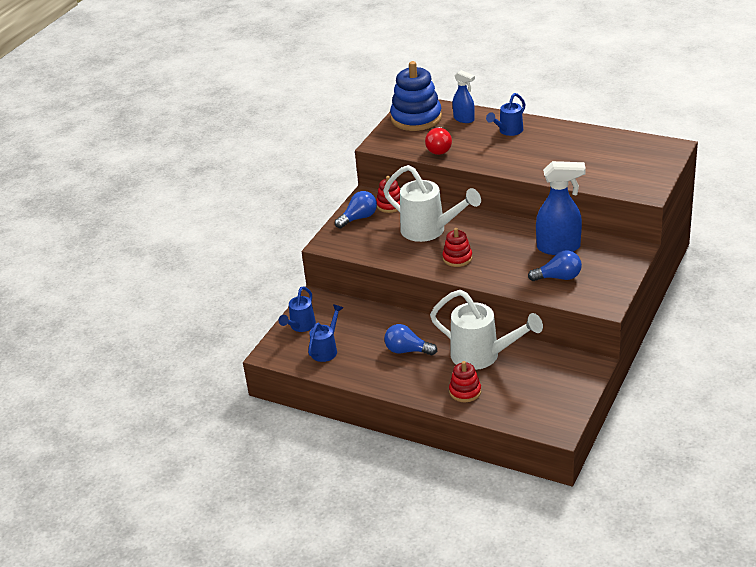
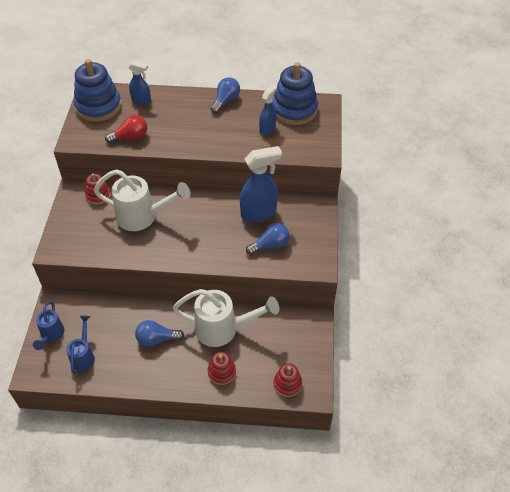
camera: 25 degrees left, 15 degrees up
blue light bulb [335,191,377,229] -> blue light bulb moved to [211,77,240,113]
red light bulb [425,127,452,155] -> red light bulb turned 90 degrees counterclockwise [105,115,147,143]
red stacking toy [442,228,472,267] -> red stacking toy moved to [274,363,302,397]
blue watering can [486,93,526,136] -> none
none -> blue spray bottle [259,85,277,135]
none -> blue stacking toy [272,62,318,125]

